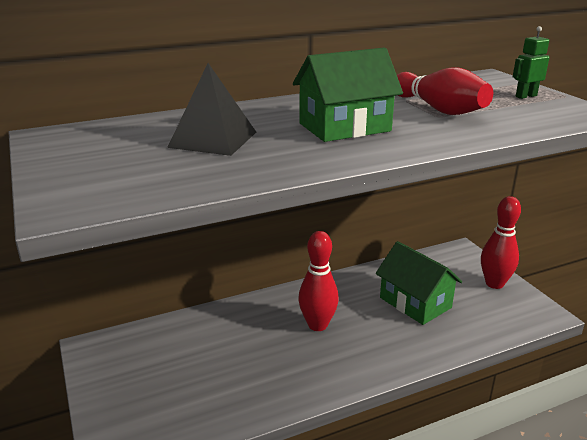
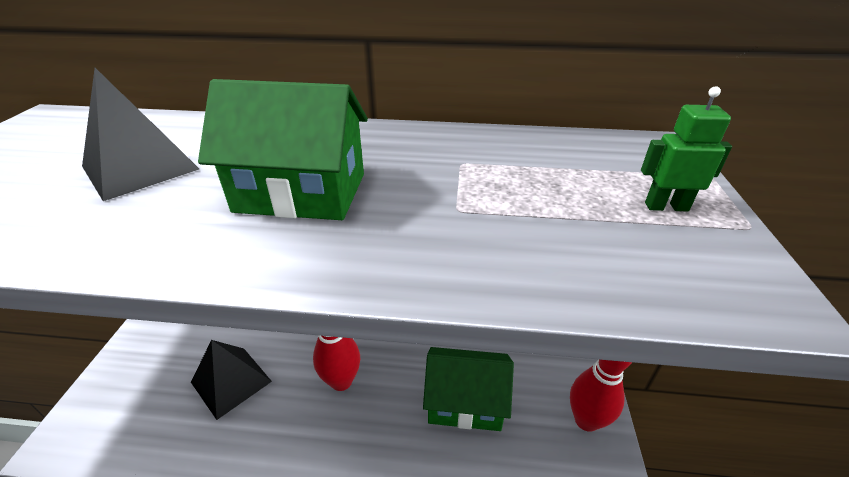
camera: 30 degrees right, 10 degrees up
green house [376,241,462,325] -> green house turned 75 degrees counterclockwise [423,347,514,431]
red bowling pin [397,67,493,115] -> none
none -> black pyramid [191,340,272,420]

